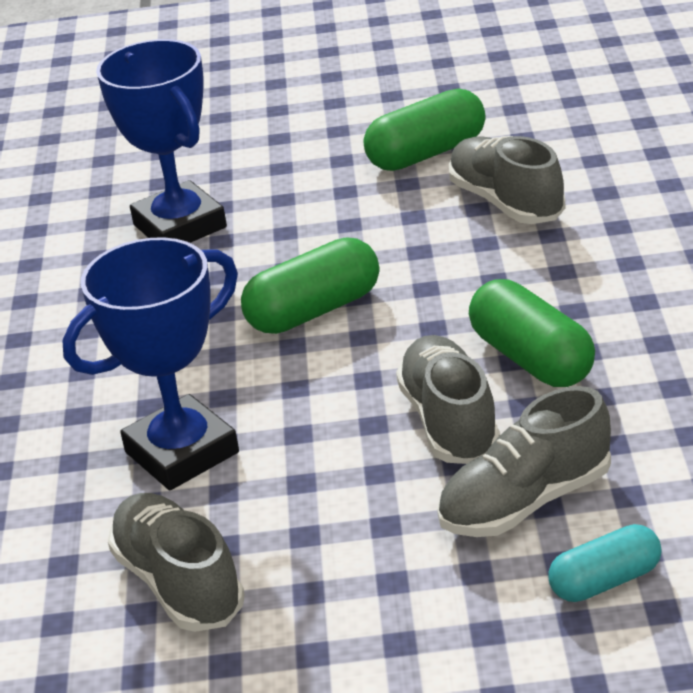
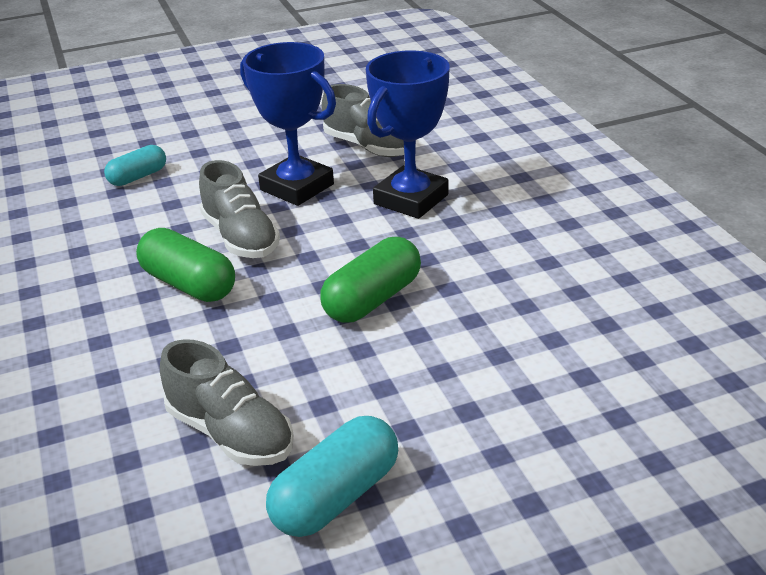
camera: 160 degrees right, 0 degrees up
blue trophy [96,39,227,243] -> blue trophy moved to [240,42,336,206]
green capsule [364,88,486,171] -> turquoise capsule [266,416,398,537]
grey shoe [437,386,611,537] -> none

